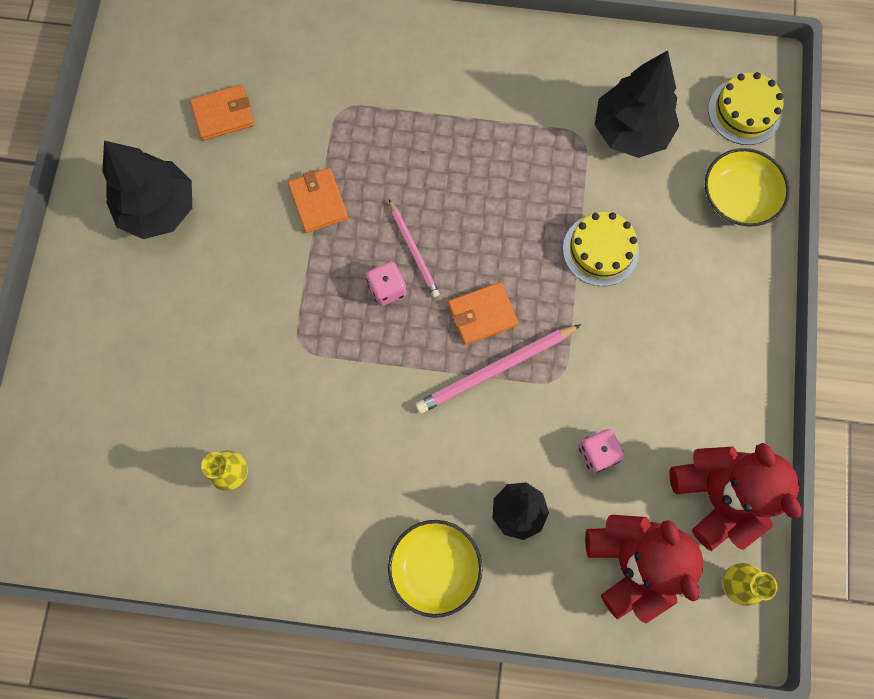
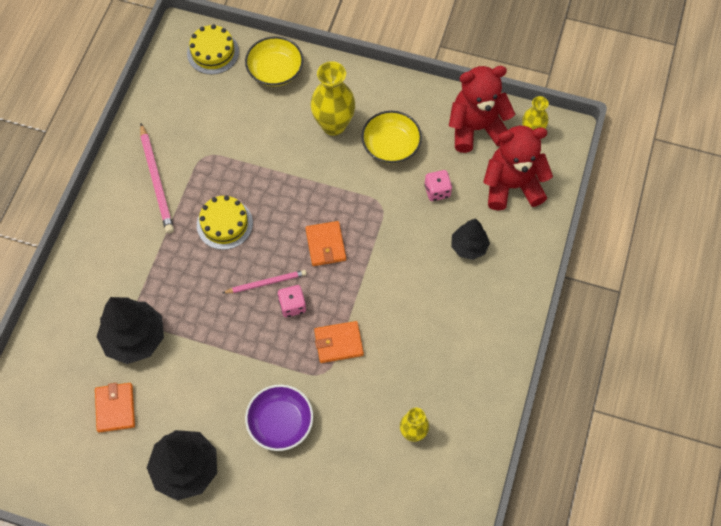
camera: 80 degrees left, 10 degrees down
orange wallet [288,168,348,233] -> orange wallet moved to [314,321,364,363]
yellow bowl [388,520,483,618] -> yellow bowl moved to [361,111,422,164]
pink pencil [415,324,581,414] -> pink pencil moved to [140,123,174,234]
yellow cake [563,212,639,286] -> yellow cake moved to [197,195,253,250]
black tree [595,50,679,158] -> black tree moved to [97,297,164,364]
none -> purple bowl [245,384,313,451]
none -> yellow vase [311,61,355,136]

